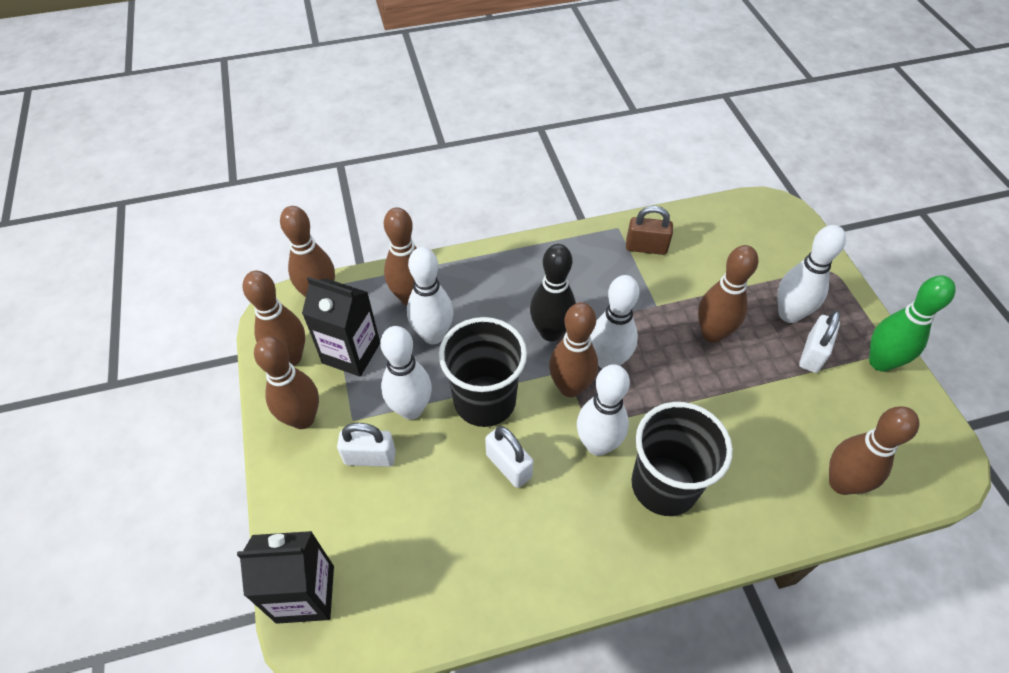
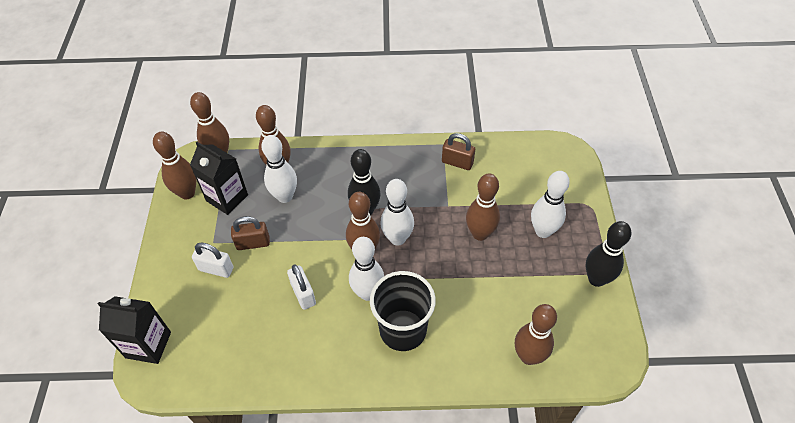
camera: 15 degrees right, 0 degrees up
brown bowling pin [254,336,319,429] -> none
white bowling pin [380,326,432,420] -> brown padlock [231,216,270,250]
black cup [439,317,527,427] -> none
white padlock [799,310,840,373] -> none
green bowling pin [869,275,956,372] -> black bowling pin [586,221,632,287]

